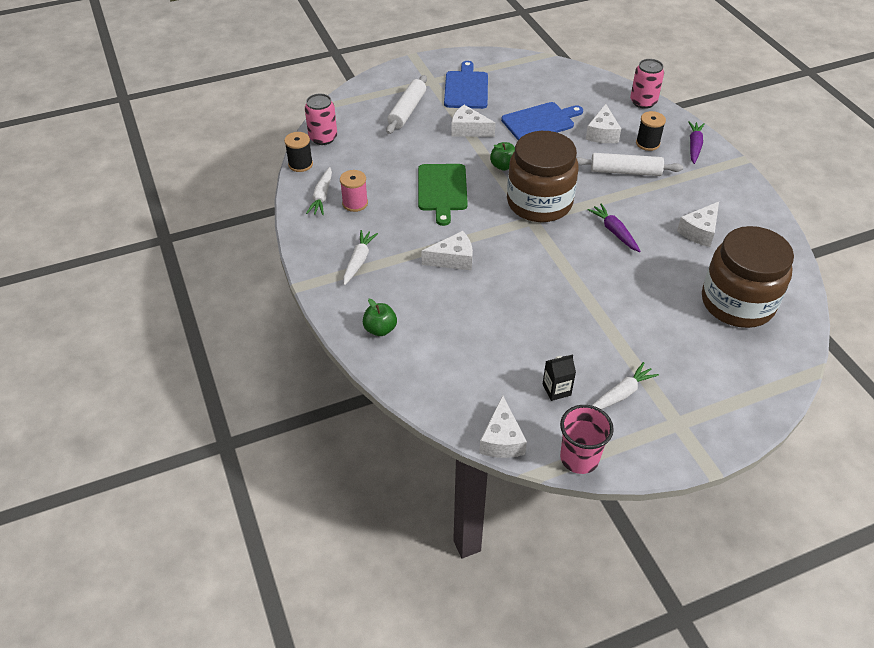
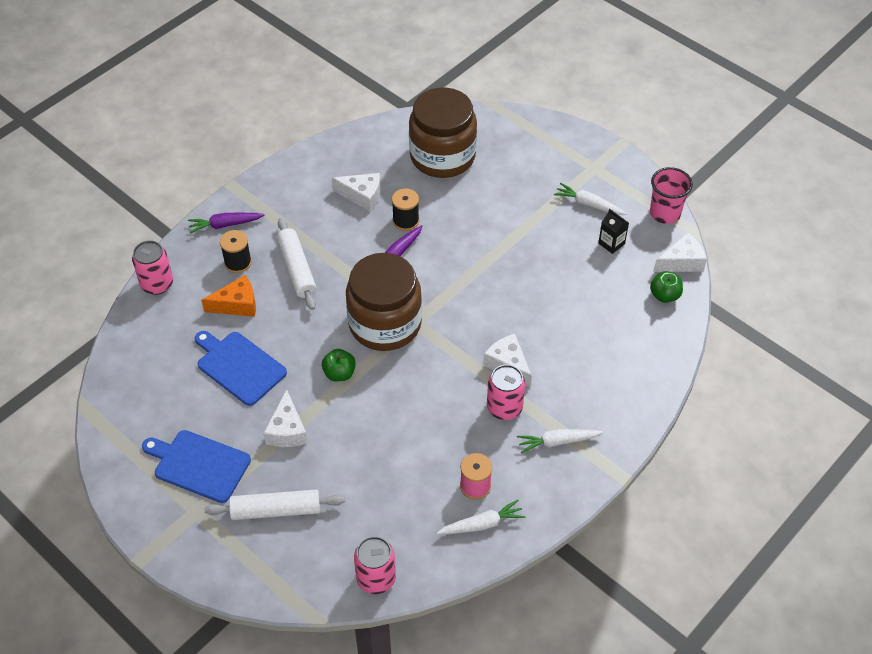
camera: 115 degrees left, 5 degrees up
black spool [284,132,313,172] -> black spool moved to [392,189,419,231]
green apple [363,299,397,336] -> green apple moved to [650,271,683,303]
green cutting board [418,164,468,226] -> none
blue cutting board [444,61,488,109] -> blue cutting board turned 45 degrees clockwise [142,430,251,503]
white cheese [586,104,621,143] -> orange cheese [201,275,256,317]
none -> pink can [487,364,525,420]

